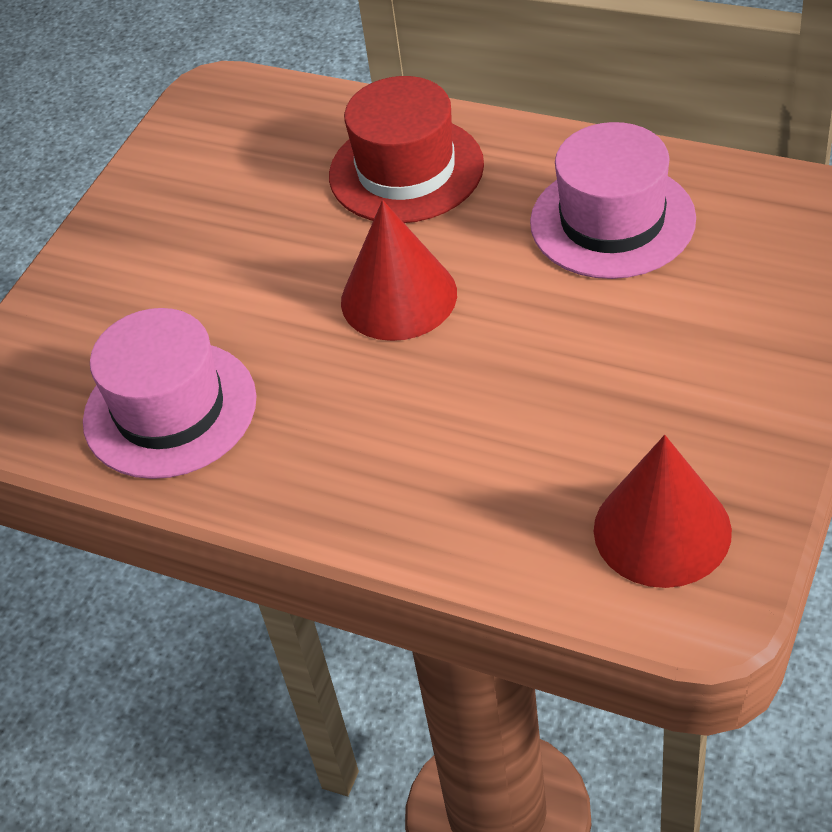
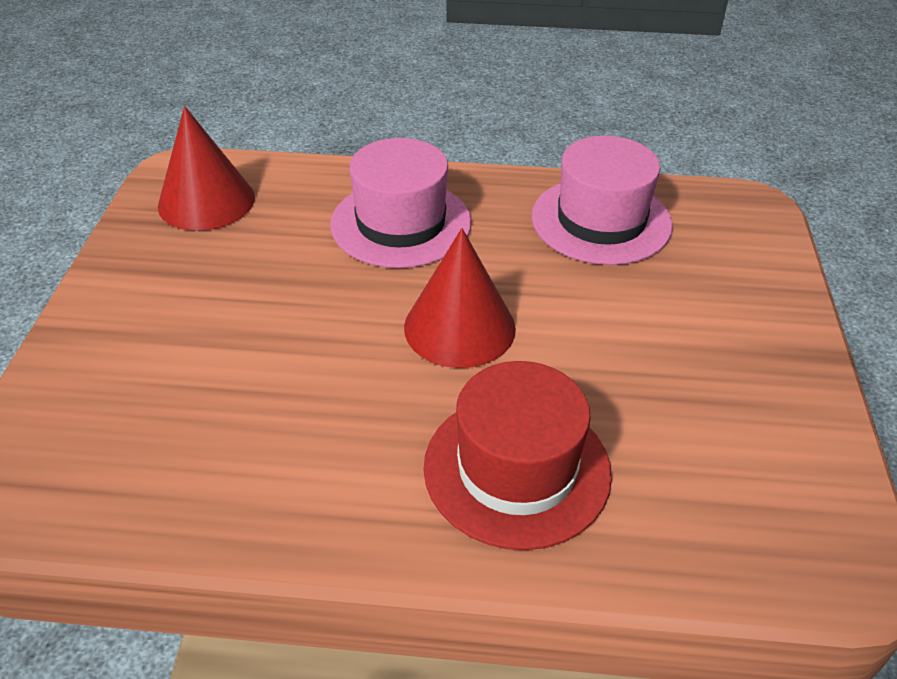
camera: 155 degrees right, 5 degrees down
pink hat [530,122,696,279] -> pink hat moved to [330,138,472,268]

